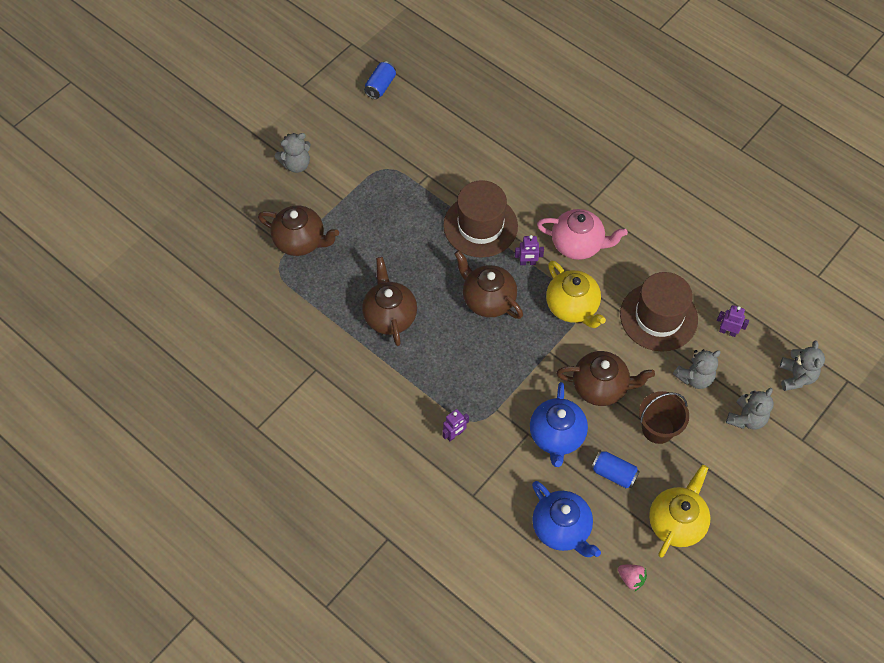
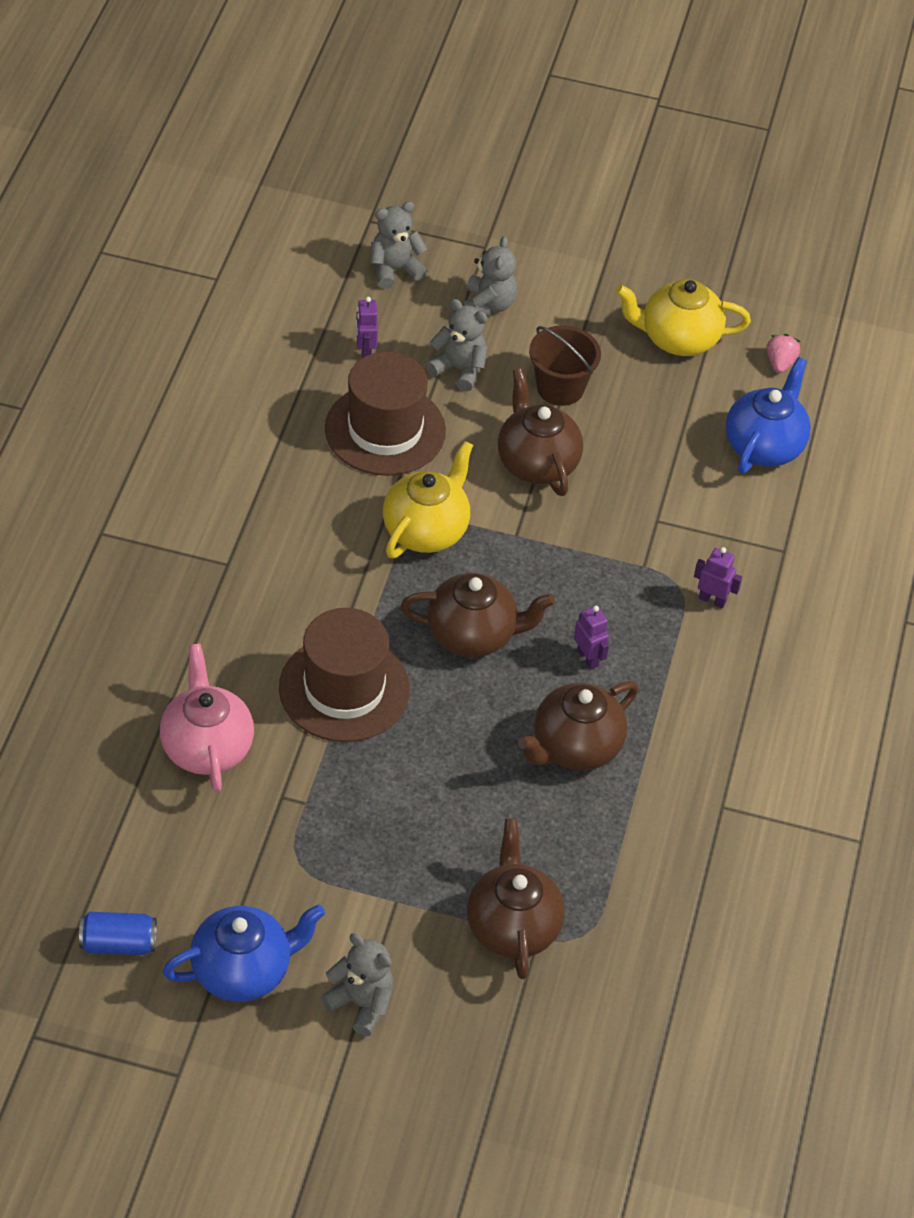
camera: 120 degrees left, 10 degrees down
brown teapot [454,250,523,319] -> brown teapot turned 105 degrees counterclockwise [401,573,555,657]
purple robot [515,235,544,265] -> purple robot moved to [574,606,609,670]
blue teapot [530,382,588,467] -> blue teapot moved to [163,904,325,1002]
pink teapot [537,209,628,260] -> pink teapot moved to [160,644,254,793]
blue can [591,451,640,488] -> none
grey teddy bear [726,388,773,430] -> grey teddy bear turned 90 degrees clockwise [463,236,517,317]

